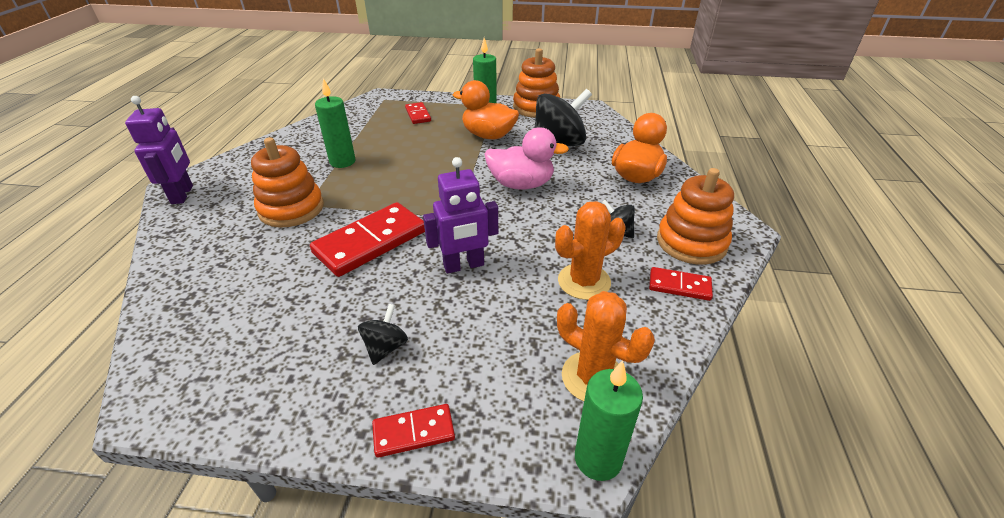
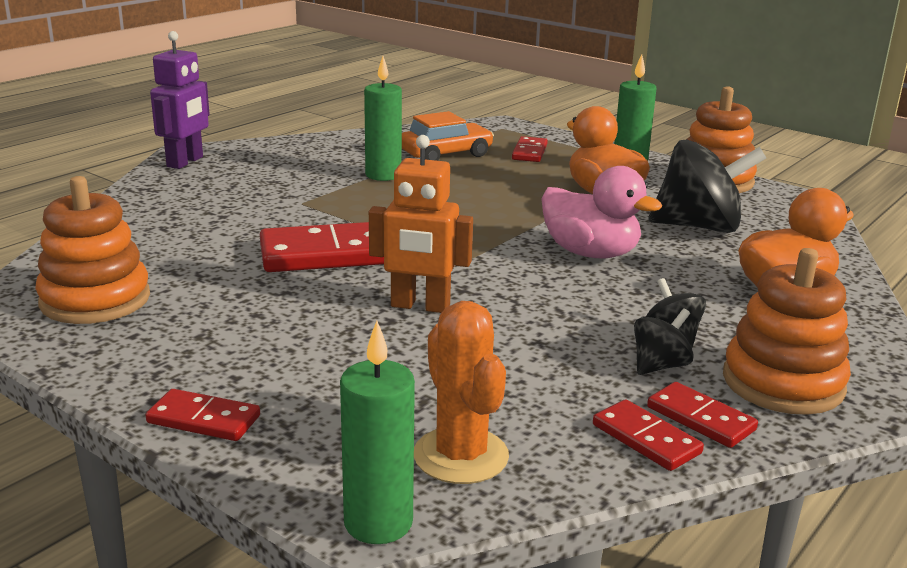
camera: 30 degrees right, 15 degrees down
orange stacking toy [251,137,324,228] -> orange stacking toy moved to [35,176,150,324]
black spinning top [358,304,408,365] -> black spinning top moved to [634,308,694,375]
purple robot [423,157,498,274] -> orange robot [369,135,473,313]
orange cactus [555,201,626,300] -> none
none -> orange car [402,111,494,161]
none -> red domino [593,399,704,471]

